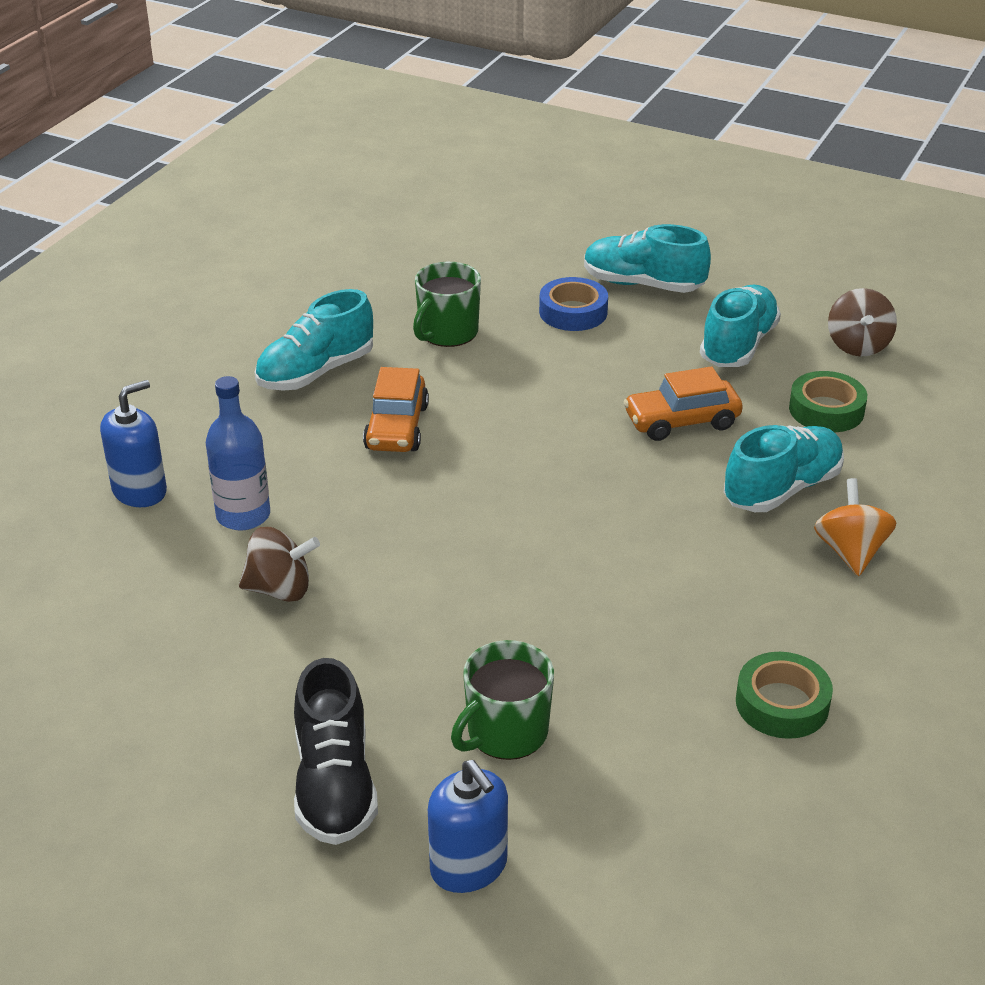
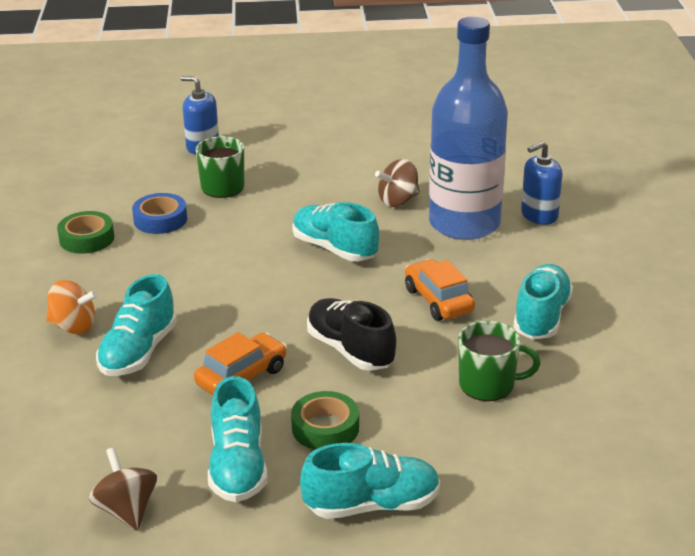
camera: 150 degrees right, 5 degrees down
blue soap dispenser [100,380,167,507] -> blue soap dispenser turned 45 degrees clockwise [521,141,562,225]
blue bottle [206,376,270,531] -> blue bottle [429,17,508,240], size x1.99
black shoe [294,658,378,845] -> black shoe moved to [307,298,396,371]
green mug [413,262,481,347] -> green mug turned 90 degrees clockwise [458,321,541,401]
blue tape [539,277,608,331] -> blue tape moved to [132,193,187,234]
green tape [789,371,867,432] -> green tape moved to [291,391,359,450]
orange spinning top [814,478,896,576] -> orange spinning top turned 45 degrees counterclockwise [46,280,98,334]
none -> turquoise shoe [292,202,379,261]

